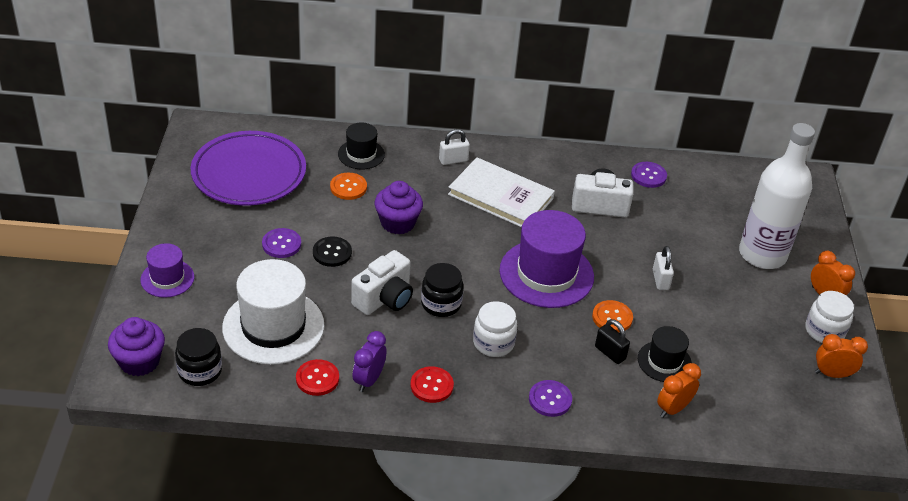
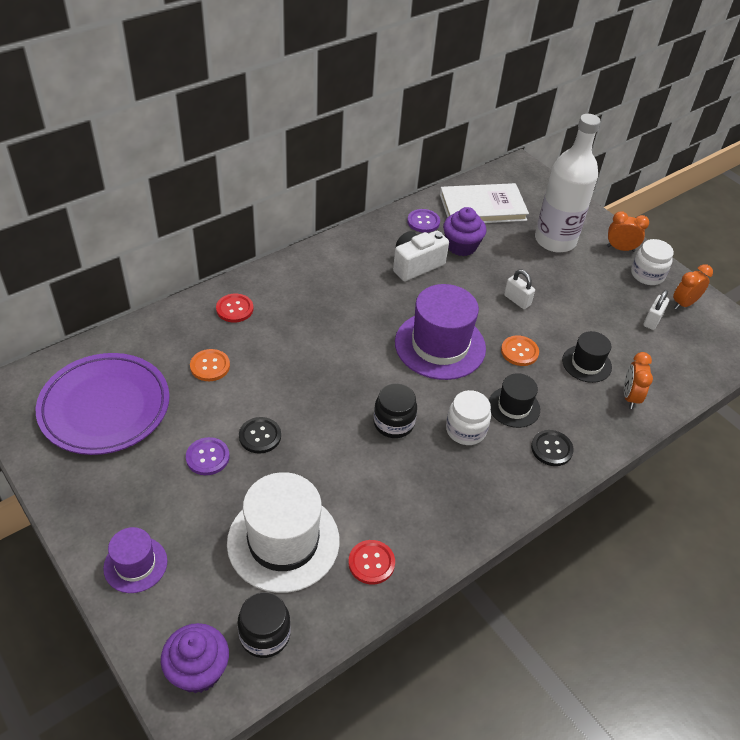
camera: 40 degrees left, 5 degrees up
black hat [338,122,385,169] -> black hat moved to [489,373,540,428]
white camera [351,250,413,315] -> none
purple clock [352,331,387,392] -> none
purple cupcake [375,181,423,235] -> purple cupcake moved to [443,207,486,256]
red button [411,366,454,403] -> red button moved to [216,294,253,322]
white padlock [439,129,470,165] -> white padlock moved to [644,290,669,330]
white book [448,157,555,227] -> white book moved to [440,183,529,223]
purple button [529,380,572,417] -> black button [531,430,574,466]
black padlock [595,319,630,364] -> none

